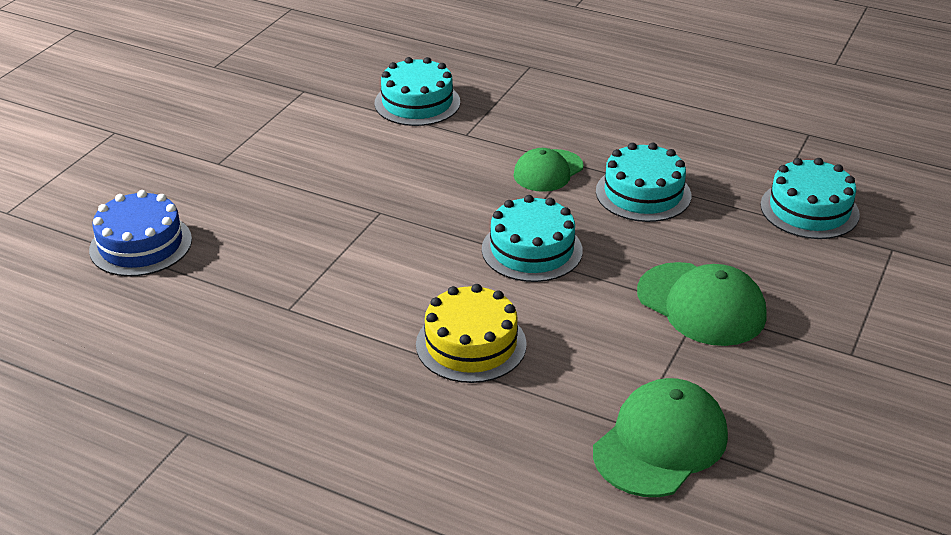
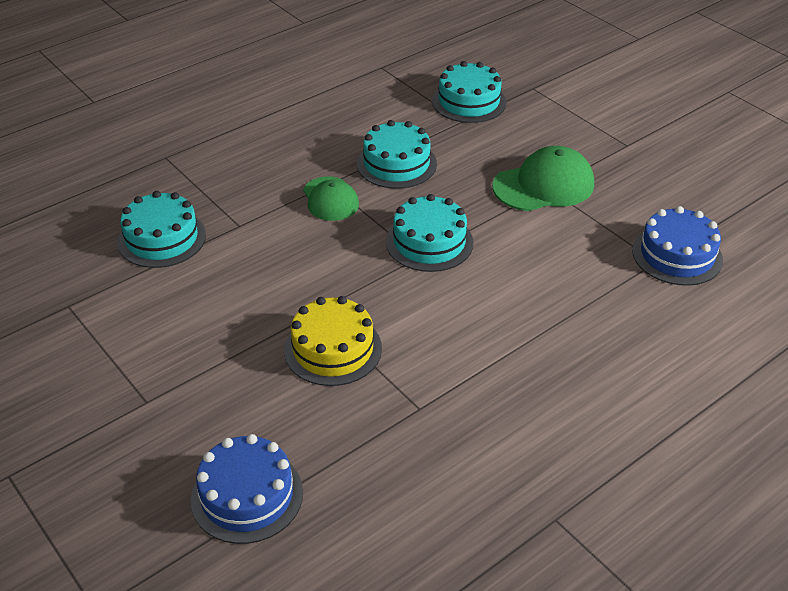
camera: 65 degrees left, 5 degrees up
yellow cake [416,284,527,383] -> yellow cake moved to [284,296,382,386]
green cap [593,378,728,497] -> blue cake [632,206,723,286]

